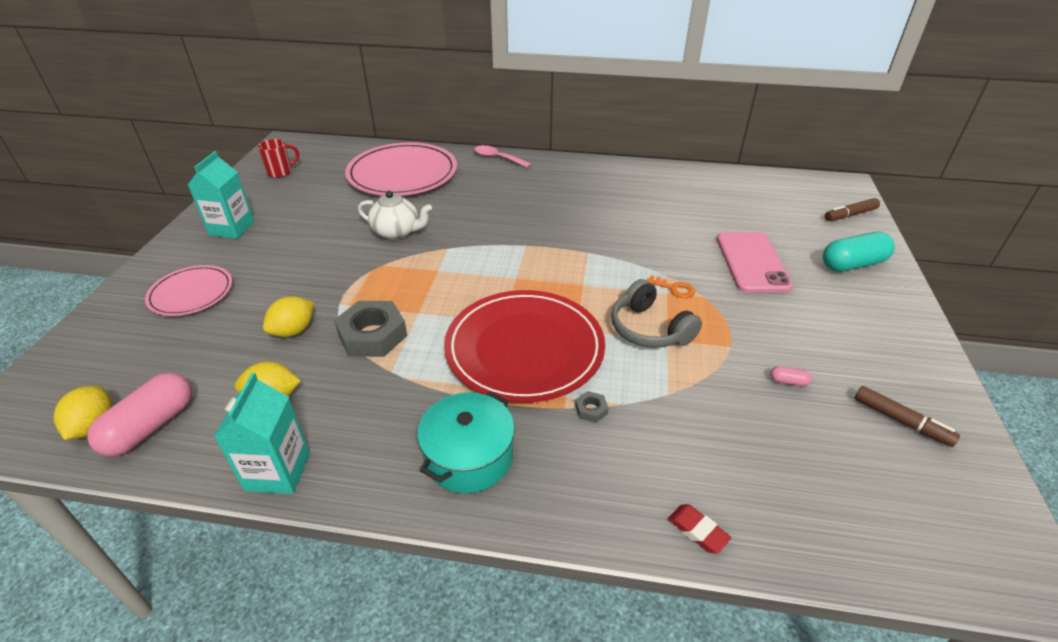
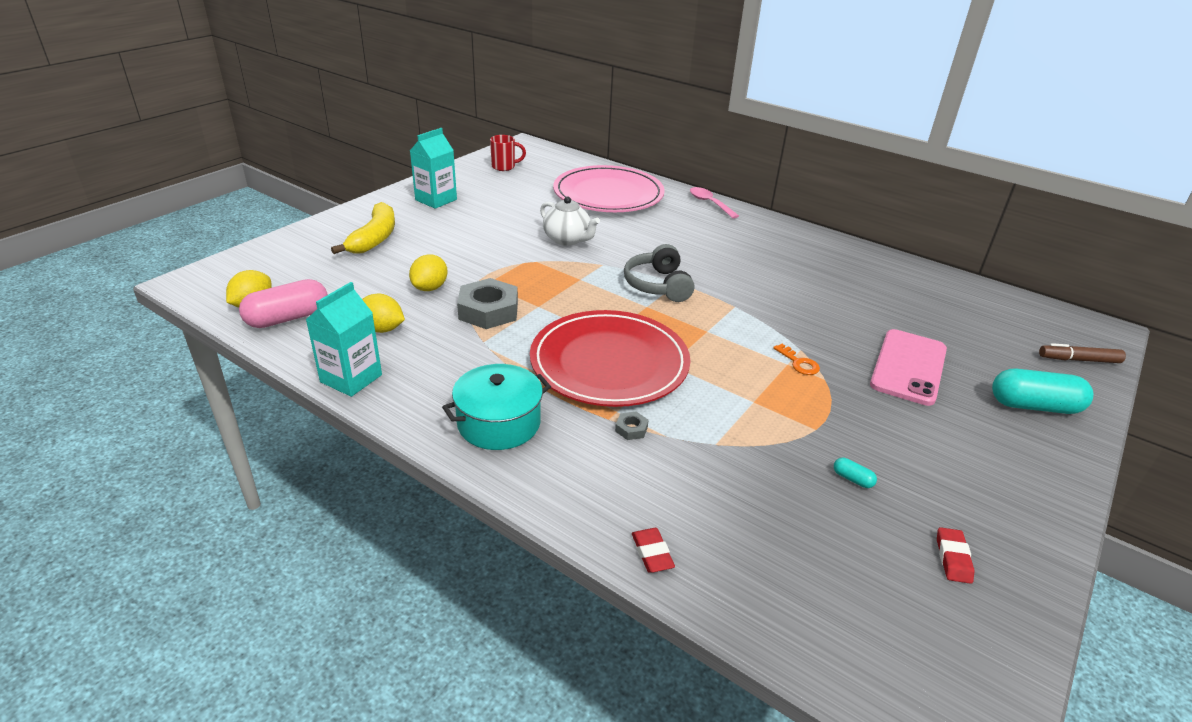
camera: 25 degrees right, 5 degrees down
pink plate [145,265,232,316] -> yellow banana [331,202,395,254]
yellow lemon [263,296,314,337] -> yellow lemon turned 45 degrees counterclockwise [409,254,448,291]
grey headphones [611,279,702,348] -> grey headphones moved to [624,244,695,302]
pink capsule [770,366,812,386] -> turquoise capsule [834,458,877,488]
brown marker [855,386,960,447] -> red eraser [937,527,975,584]

